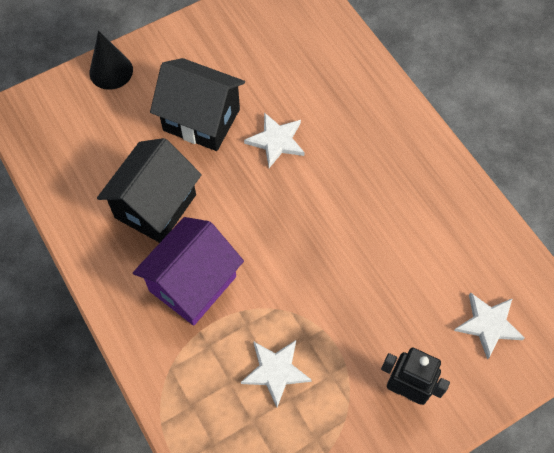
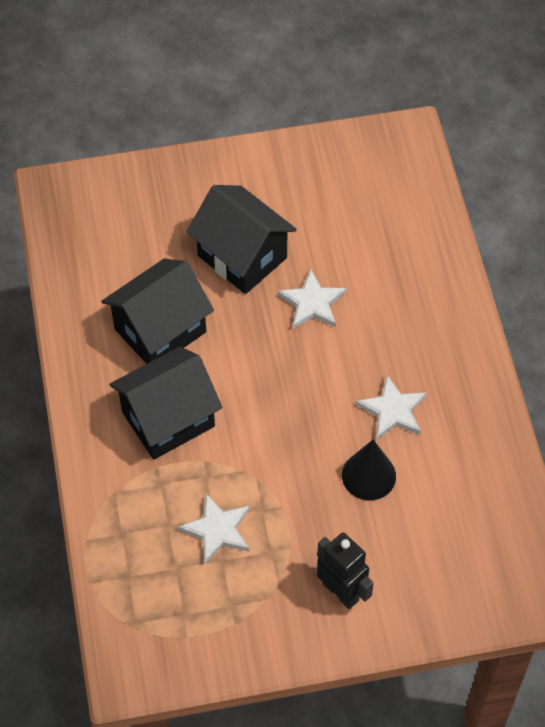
camera: 20 degrees right, 5 degrees down
black cone [89,30,133,90] -> black cone moved to [342,439,396,500]
purple house [133,217,244,326] -> black house [109,347,223,460]
white star [454,292,525,360] -> white star moved to [356,375,427,440]

